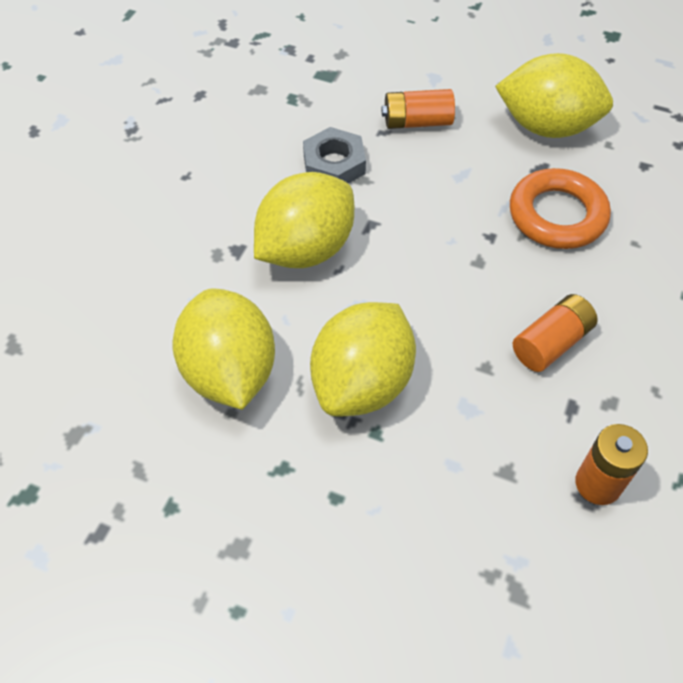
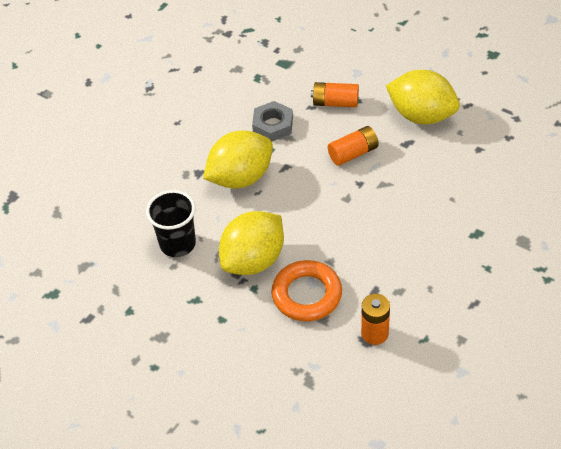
camera: 15 degrees right, 5 degrees down
yellow lemon [172,289,275,410] -> black cup [146,190,196,257]
orange ring [510,168,611,249] -> orange ring moved to [271,260,342,322]
orange battery [513,294,598,372] -> orange battery moved to [328,126,379,166]

